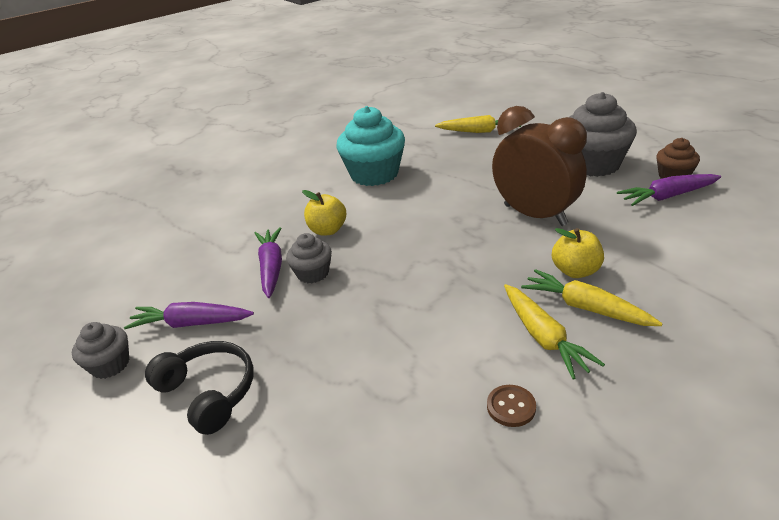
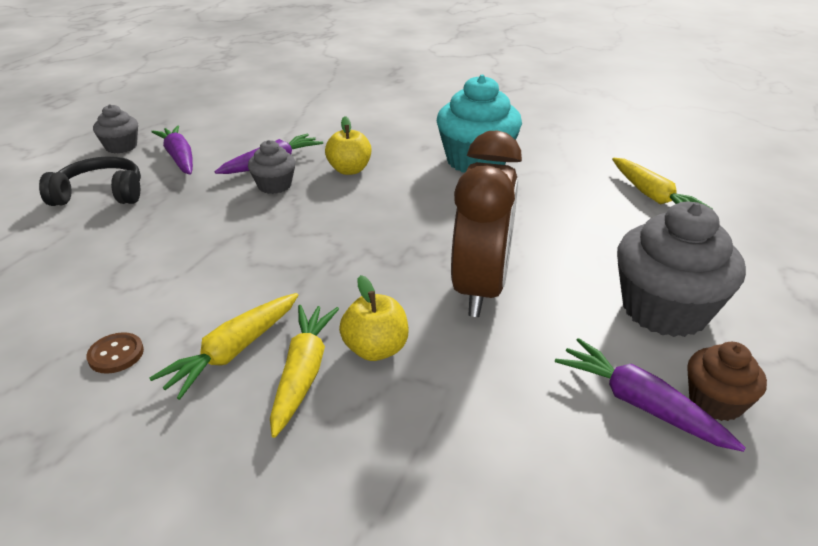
camera: 55 degrees right, 0 degrees up
black headphones [145,341,254,435] -> black headphones turned 105 degrees counterclockwise [39,156,141,206]

